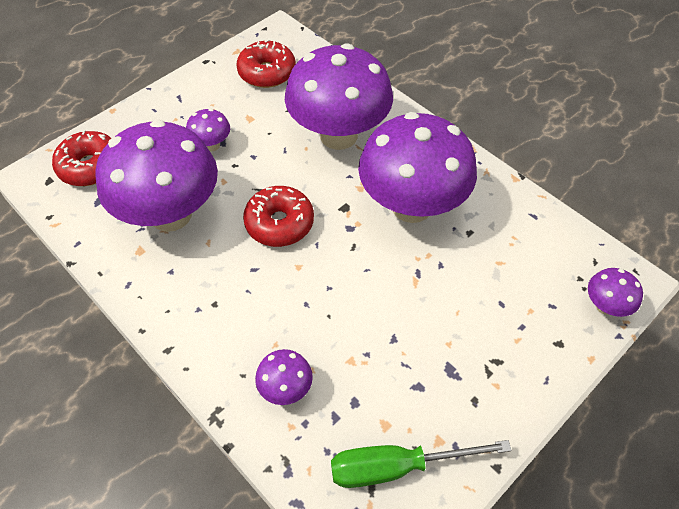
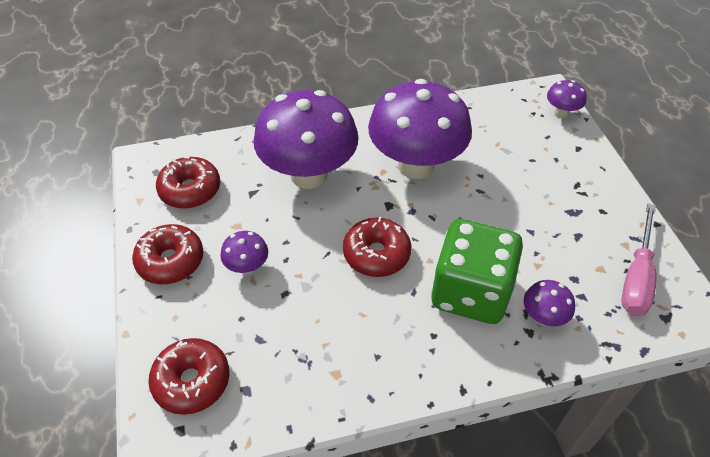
camera: 60 degrees left, 5 degrees down
purple mushroom [95,120,218,232] -> none
green screwdriver [331,440,512,488] -> pink screwdriver [622,204,657,316]
none -> red donut [132,224,203,284]
none -> green dice [431,219,523,324]

